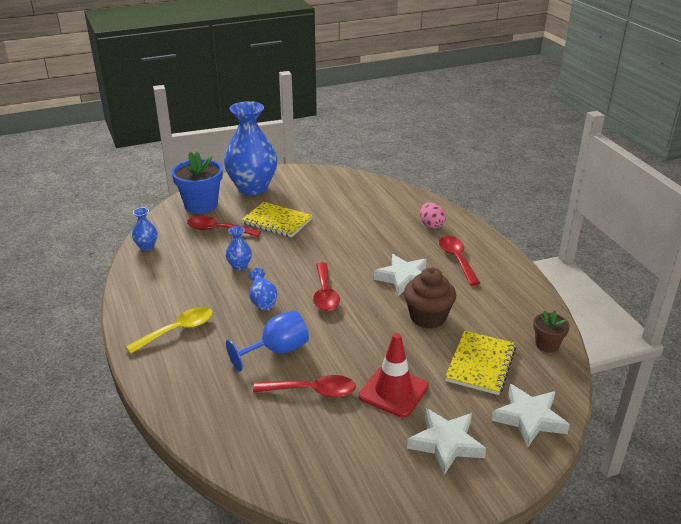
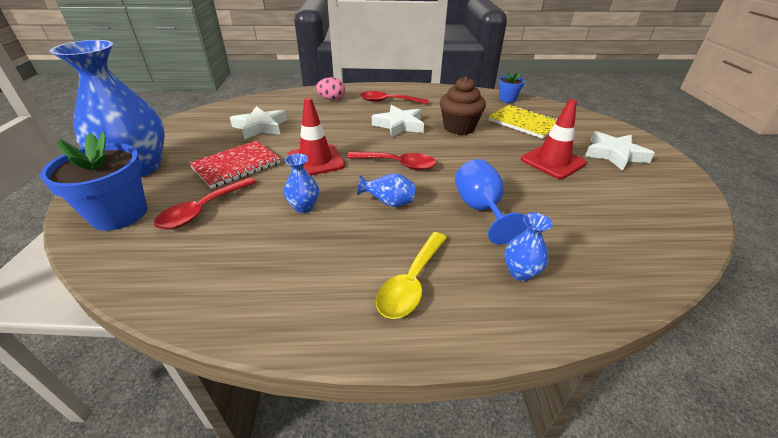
camera: 70 degrees left, 5 degrees up
yellow spoon [126,307,213,354] -> yellow spoon turned 135 degrees counterclockwise [376,232,447,319]
blue vase [132,208,158,251] -> blue vase moved to [504,213,552,281]
yellow notebook [241,202,313,238] -> red notebook [189,141,280,189]
red spoon [253,375,356,398] -> none
white star [491,384,570,447] -> white star moved to [230,106,287,140]
brown flower pot [533,310,570,353] -> blue flower pot [499,71,525,103]
none -> red traffic cone [287,97,345,176]

